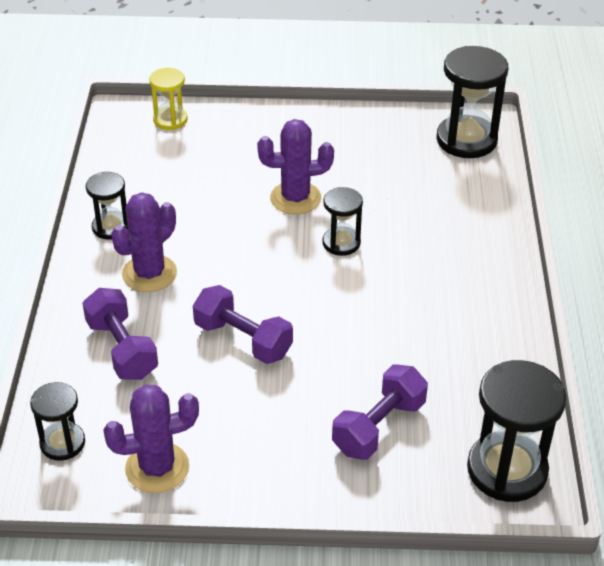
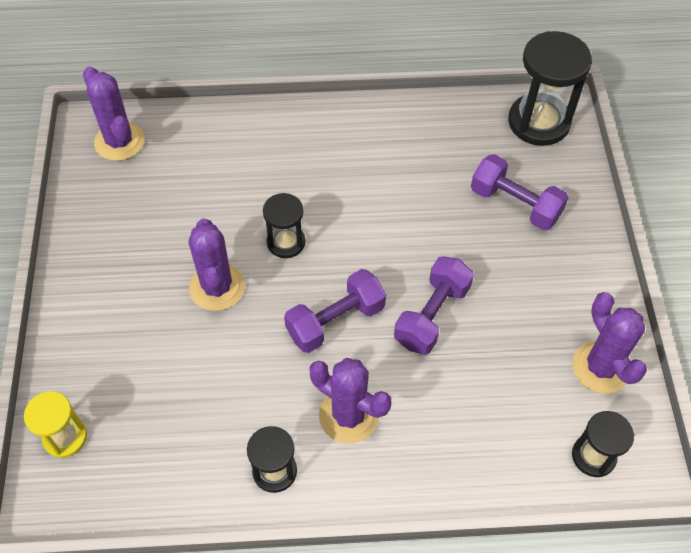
camera: 95 degrees left, 15 degrees up
purple dumbbell [82,288,158,380] -> purple dumbbell moved to [284,269,386,353]
black hourglass [436,46,508,158] -> purple cactus [83,67,145,161]

